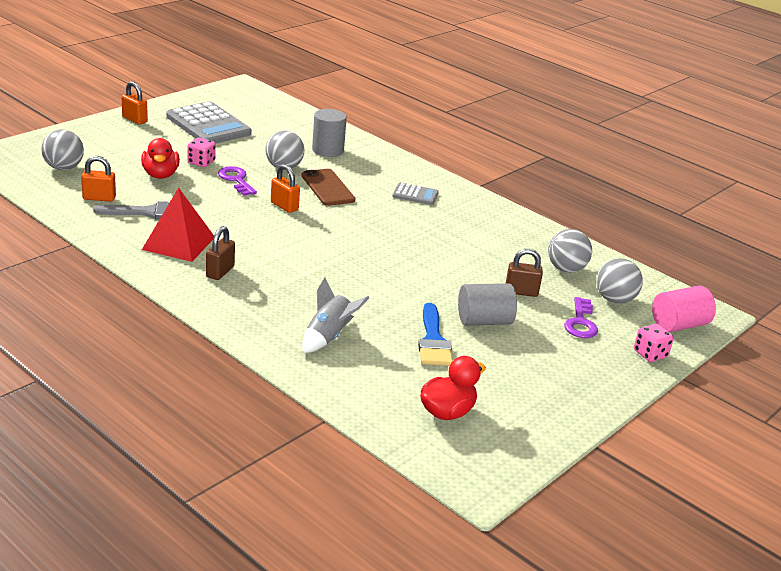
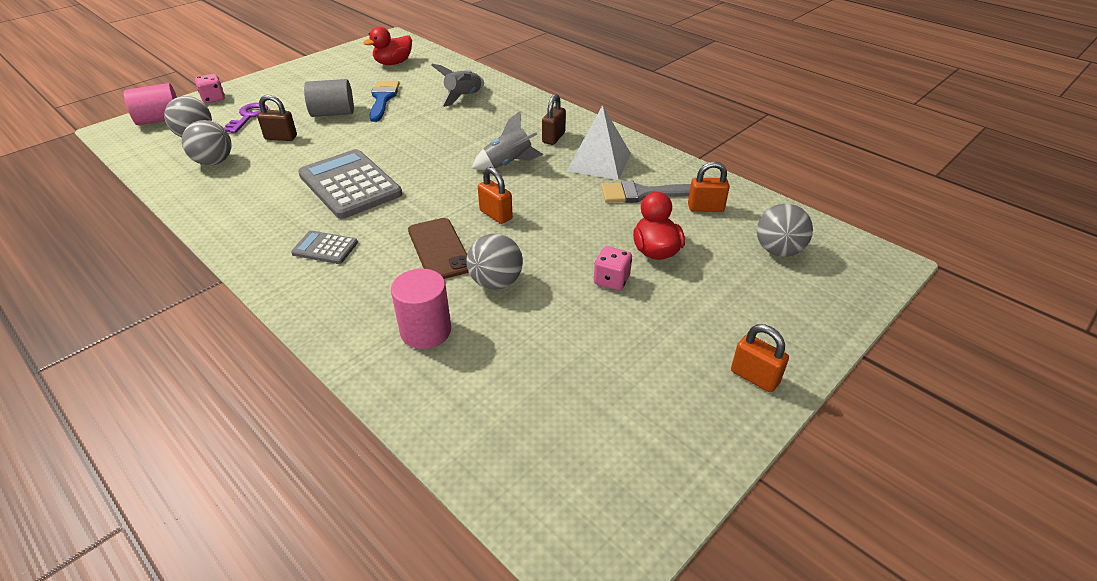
camera: 175 degrees left, 10 degrees up
red pyramid [142,187,214,262] -> white pyramid [567,105,631,180]
grey calculator [166,102,251,144] -> grey calculator moved to [298,149,402,219]
purple key [218,166,257,196] -> none
grey cylinder [312,109,347,157] -> pink cylinder [391,269,451,349]
none -> grey rocket [472,111,543,170]

